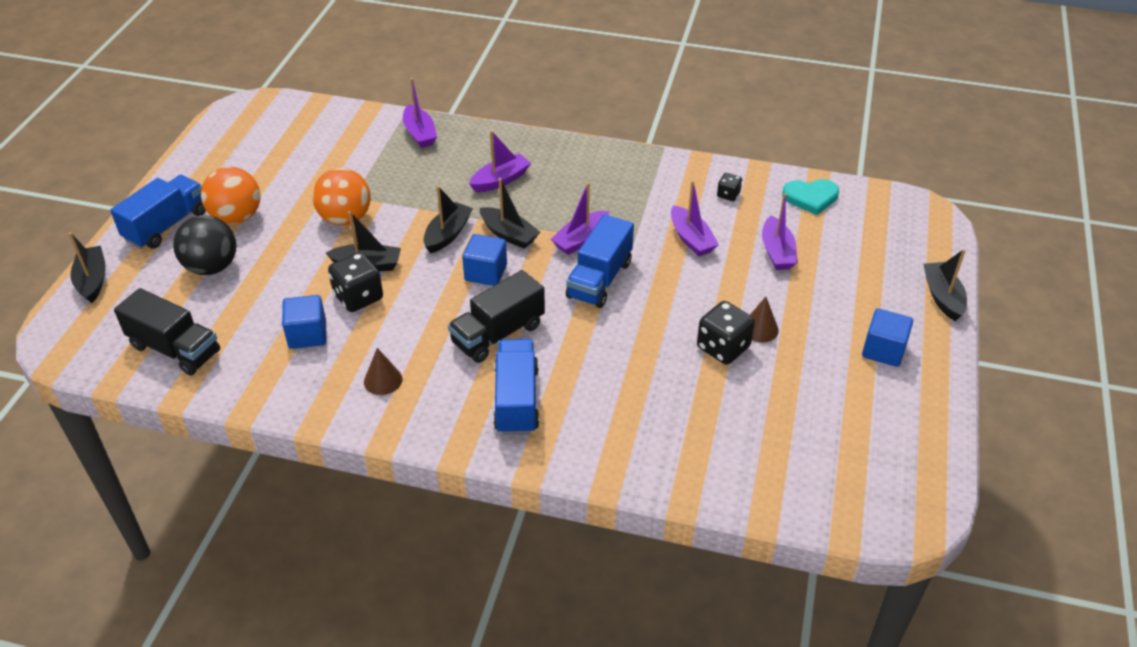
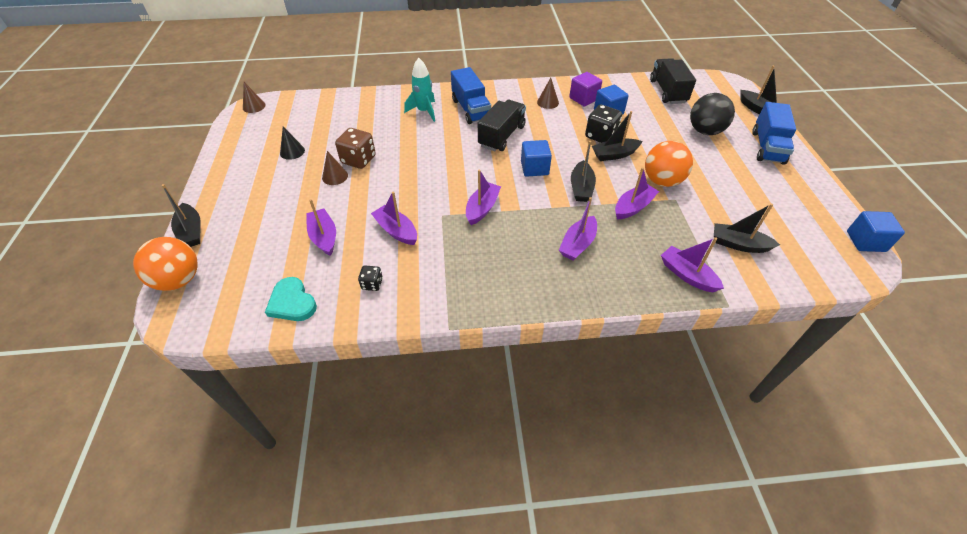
camera: 160 degrees right, 5 degrees up
black truck [114,288,220,376] -> black truck turned 75 degrees clockwise [650,58,696,104]
orange ball [201,167,261,224] -> orange ball moved to [133,237,198,291]
black boat [479,178,540,249] -> black boat moved to [714,204,780,253]
blue truck [566,214,634,308] -> none
black dice [697,301,755,365] -> brown dice [335,128,376,169]
turquoise heart [782,179,839,215] -> turquoise heart turned 105 degrees counterclockwise [265,277,317,321]
blue cube [862,308,913,367] -> blue cube moved to [847,211,905,252]
none -> brown cone [243,82,266,113]
none -> black cone [280,126,305,160]
none -> turquoise rocket [404,58,435,122]
none -> purple cube [569,72,602,106]
none -> purple boat [615,167,659,219]

